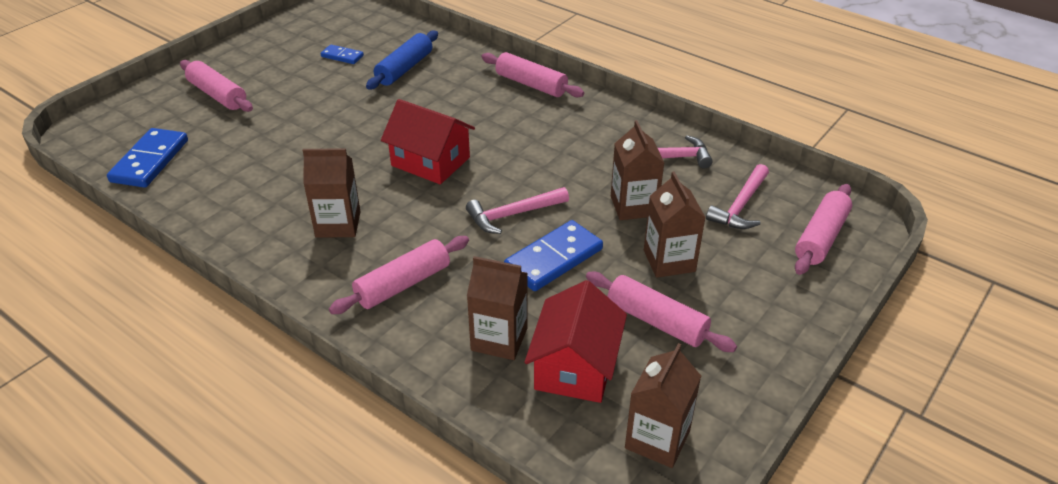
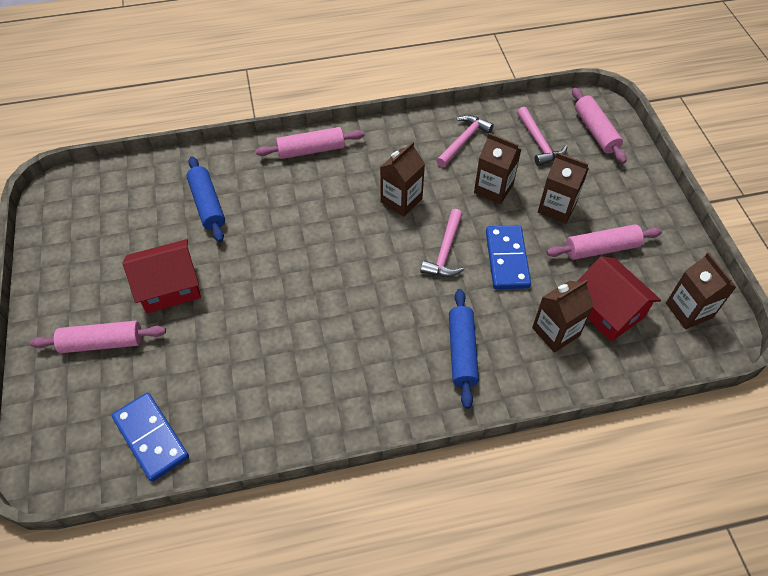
camera: 50 degrees left, 15 degrees up
brown carton [303,148,361,238] -> brown carton moved to [380,141,425,217]
blue domino [320,45,364,64] -> none
pink rolling pin [329,236,469,314] -> blue rolling pin [449,289,479,409]
red house [381,99,475,184] -> red house moved to [122,239,201,313]

